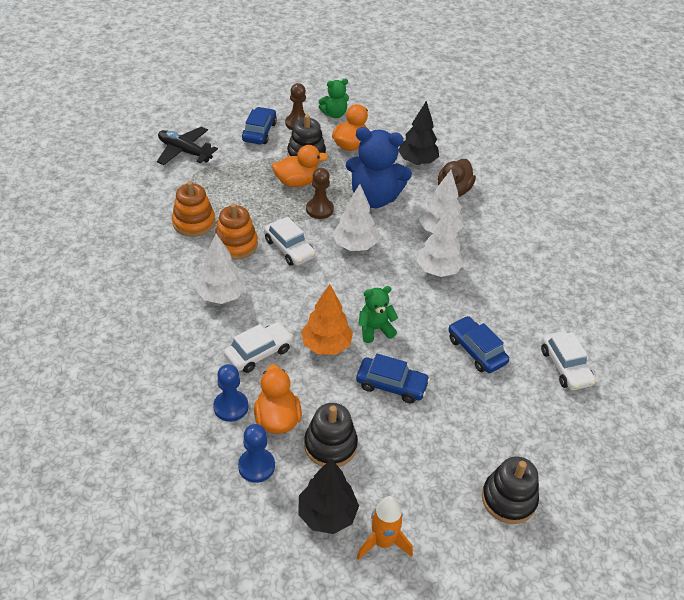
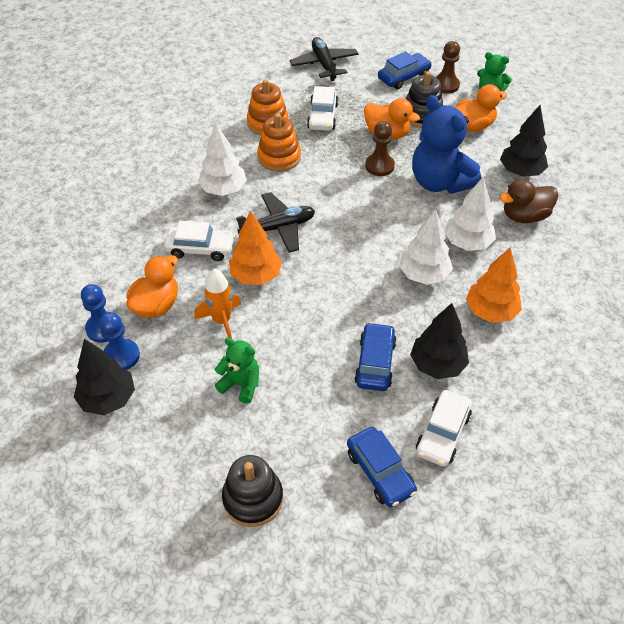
camera: 45 degrees right, 5 degrees up
blue pawn [213,364,248,422] -> blue pawn moved to [99,312,140,370]
white car [264,217,316,266] -> white car moved to [307,86,339,131]
black stacking toy [304,403,358,467] -> none
white tree [332,184,378,251] -> none
blue car [356,354,430,403] -> blue car moved to [347,427,417,508]
orange rocket [357,496,413,560] -> orange rocket moved to [194,269,241,339]
green teddy bear [358,286,398,343] -> green teddy bear moved to [215,338,259,404]
none -> black plane [236,192,315,253]
none -> black tree [410,303,469,379]
none -> orange tree [466,247,522,323]

